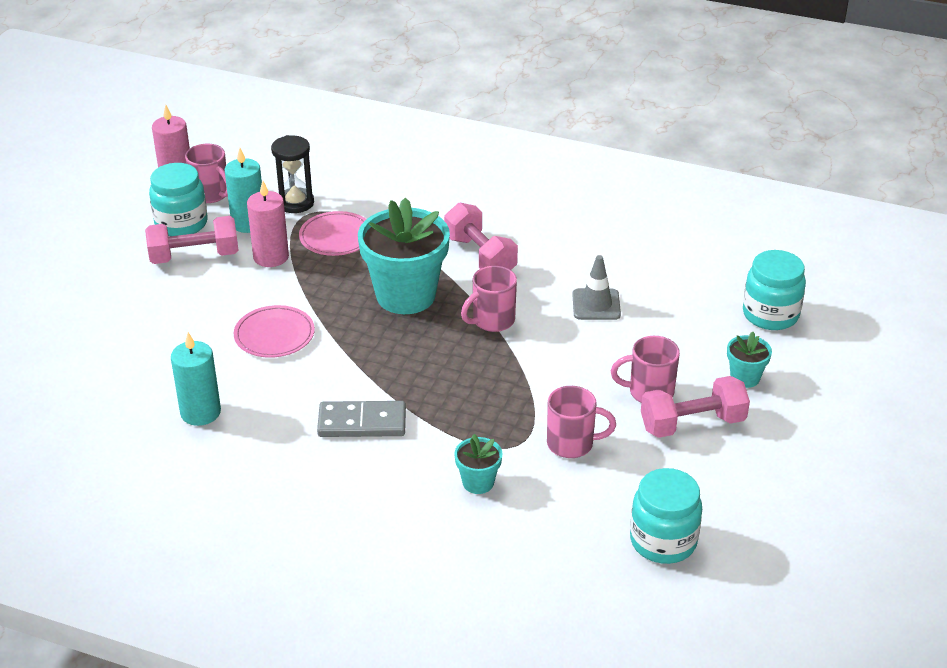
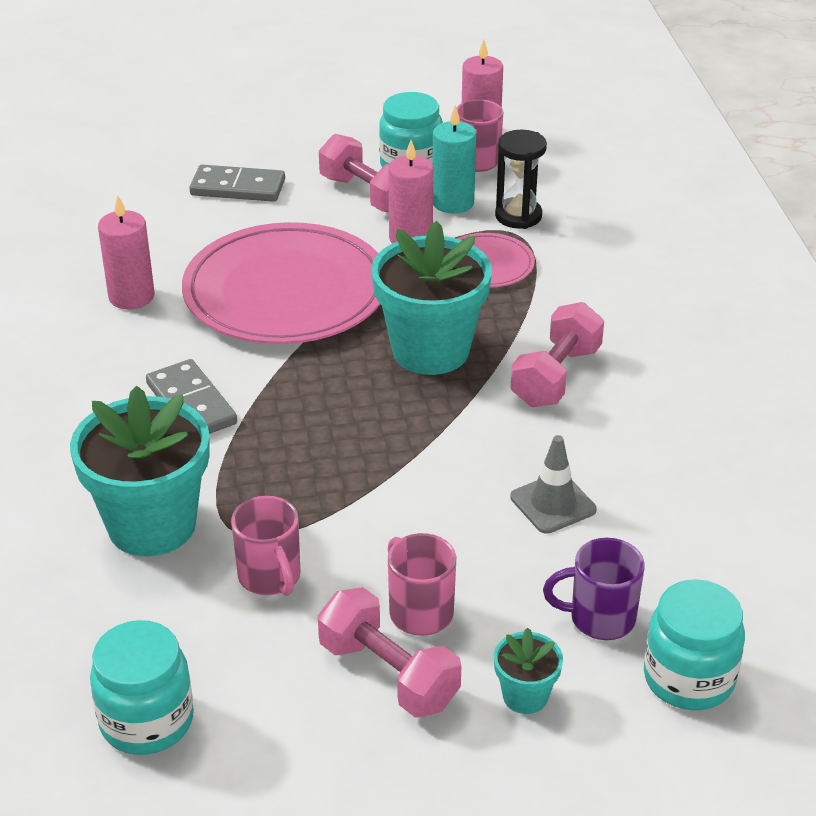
camera: 60 degrees right, 0 degrees up
turquoise candle [171,332,221,426] -> pink candle [98,196,155,309]
pink plate [234,305,315,358] -> pink plate [182,222,380,344], size x2.12
turquoise flower pot [454,434,503,494] -> turquoise flower pot [70,386,210,556], size x2.17
pink mug [461,266,517,332] -> none
none -> grey domino [189,165,285,202]
none -> purple mug [543,538,645,640]

